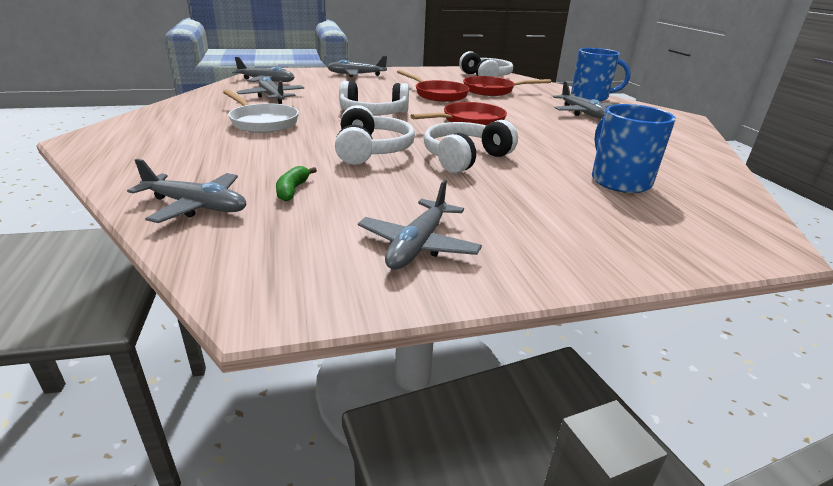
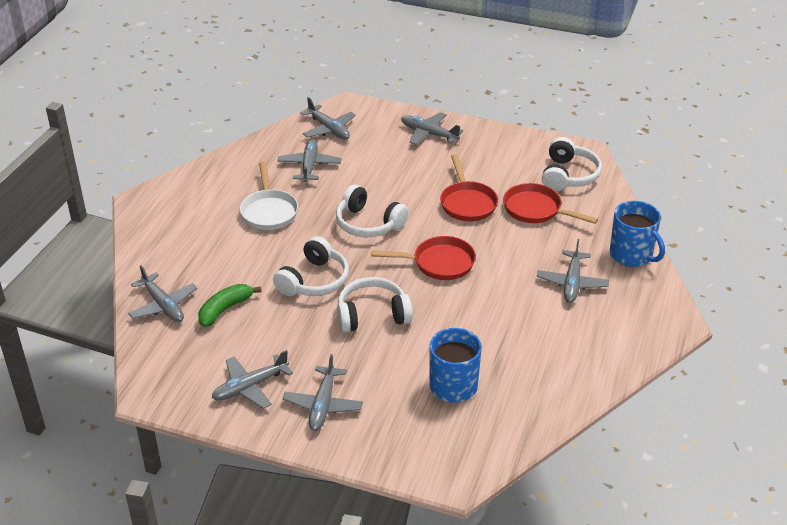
camera: 35 degrees right, 10 degrees up
green banana [276,166,317,202] -> green banana [198,284,261,327], size x1.52
none -> grey plane [282,354,363,431]

